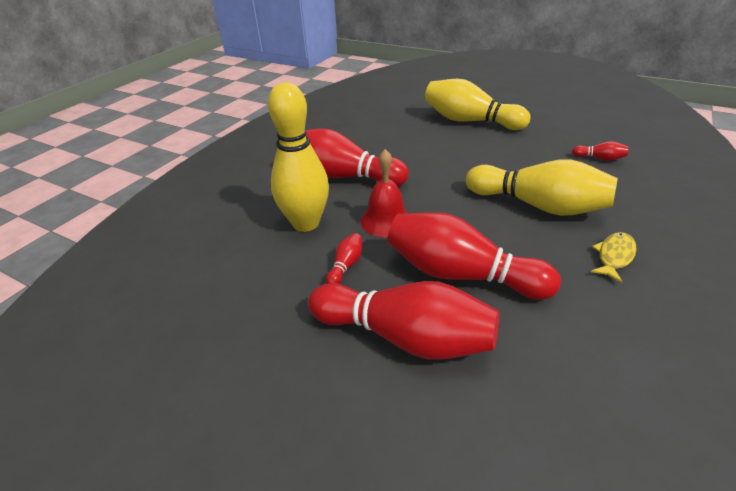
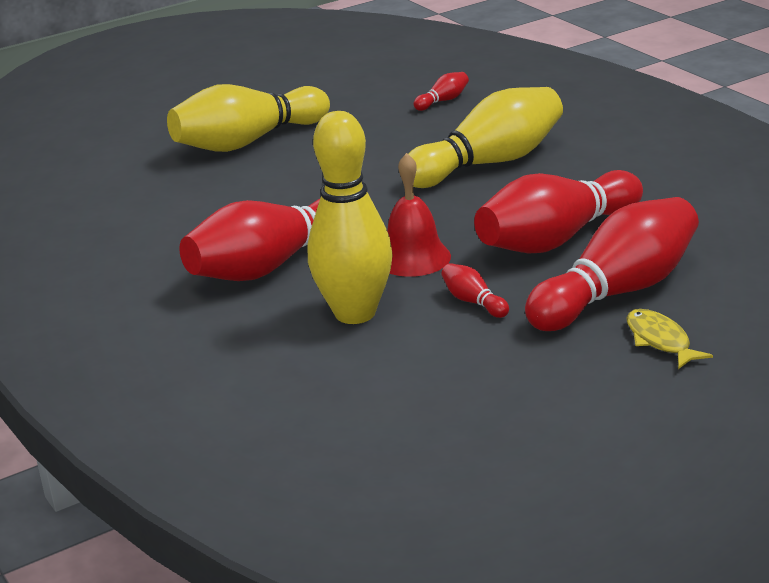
camera: 60 degrees left, 10 degrees down
yellow fish [591,232,637,283] -> yellow fish moved to [626,309,713,369]

